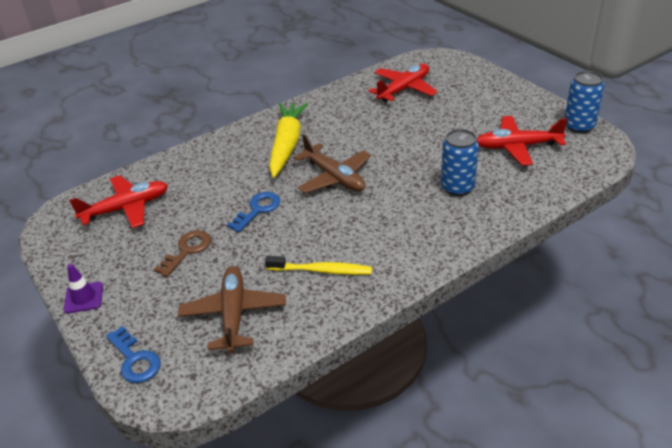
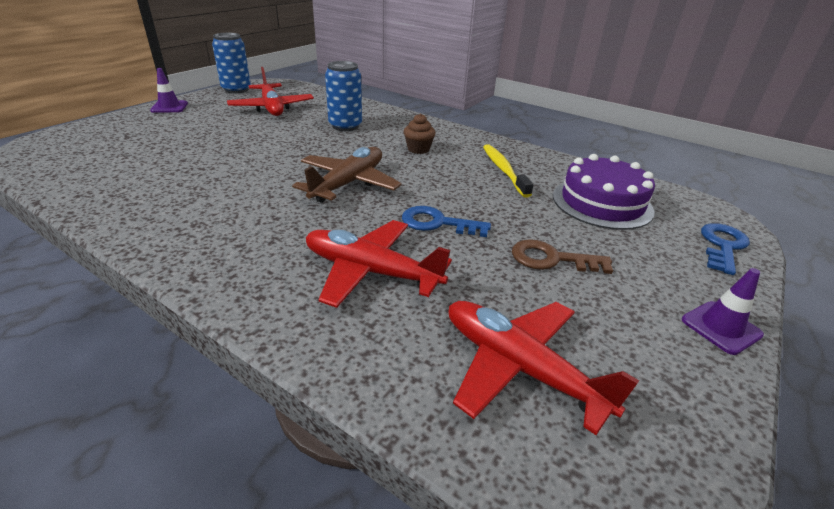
camera: 115 degrees left, 5 degrees down
brown plane [178,266,286,353] -> purple cake [553,154,655,230]
yellow carrot [269,103,308,178] -> none
red plane [368,64,438,102] -> red plane moved to [306,220,452,308]
none -> purple traffic cone [150,68,188,113]
none -> brown cupcake [404,114,436,154]

